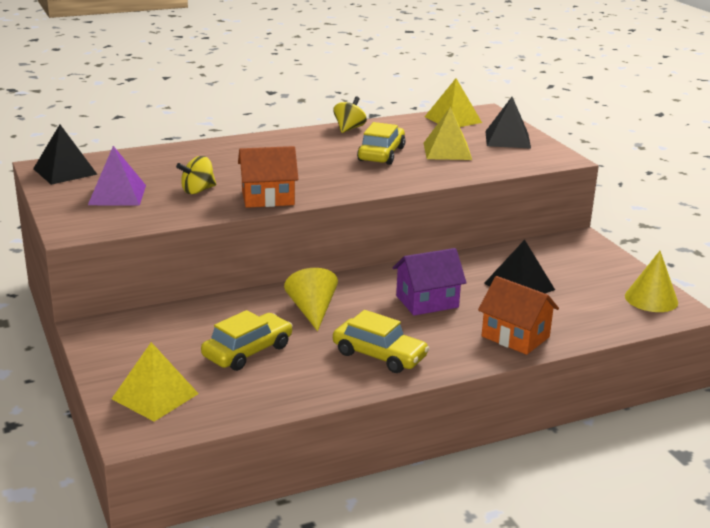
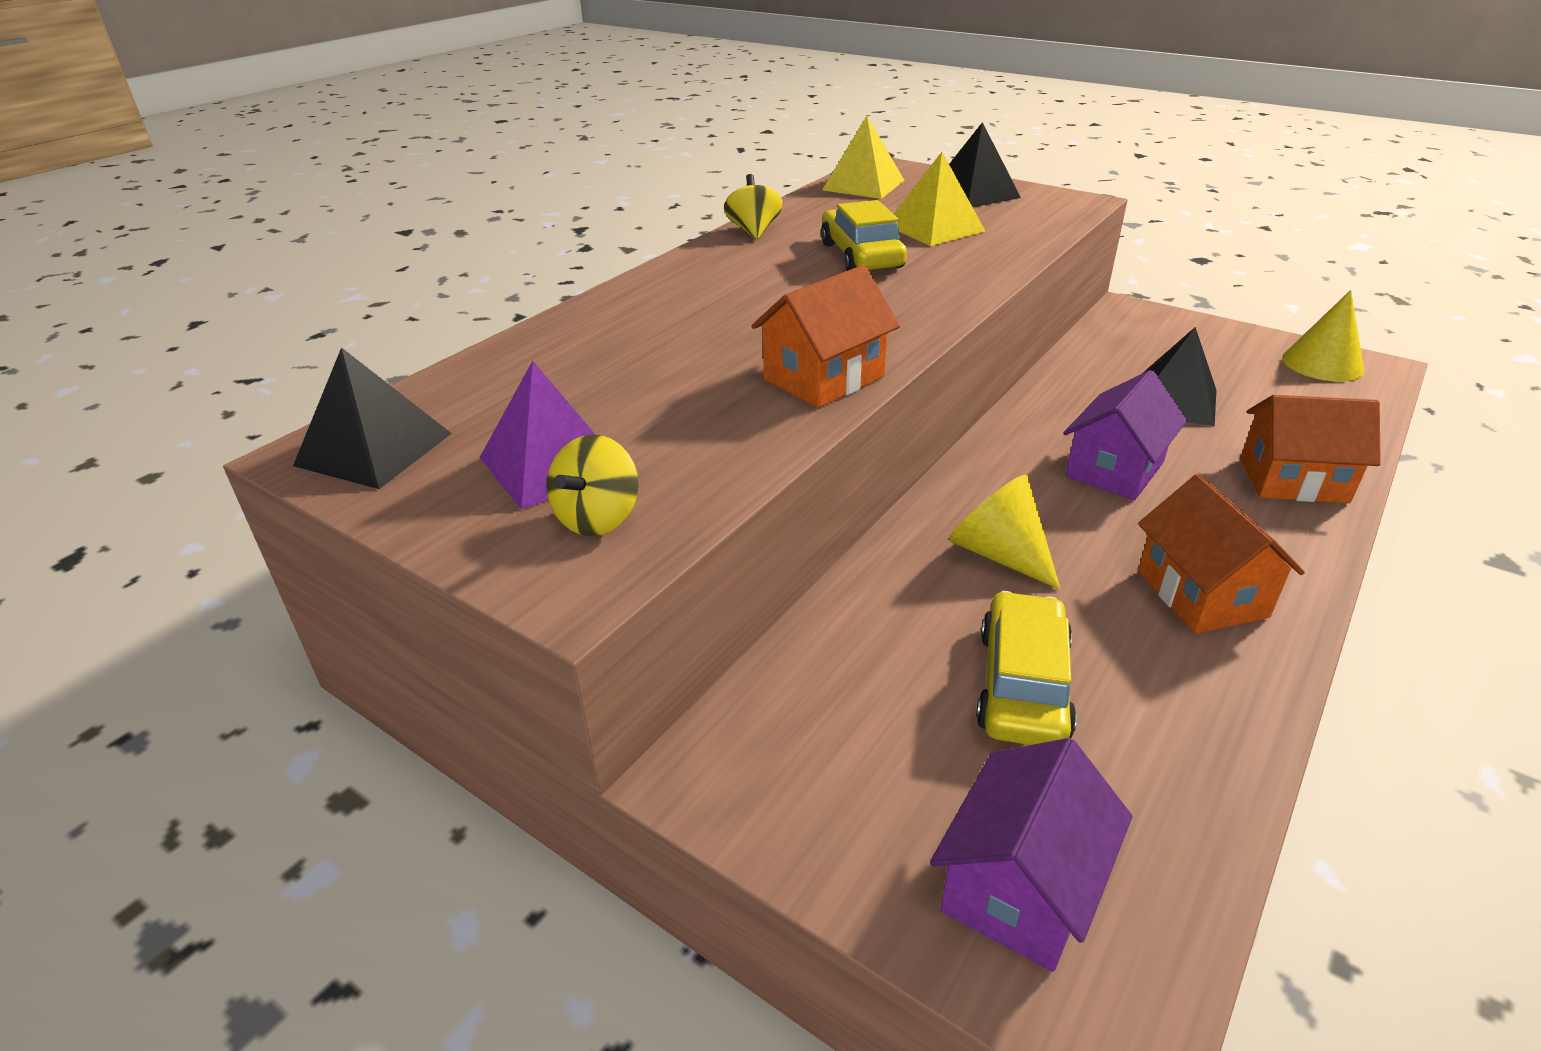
camera: 30 degrees left, 10 degrees up
yellow pyramid [112,342,199,422] -> purple house [930,738,1132,972]
yellow spinning top [176,156,216,194] -> yellow spinning top moved to [546,434,639,536]
yellow car [333,310,429,373] -> orange house [1138,474,1305,634]

